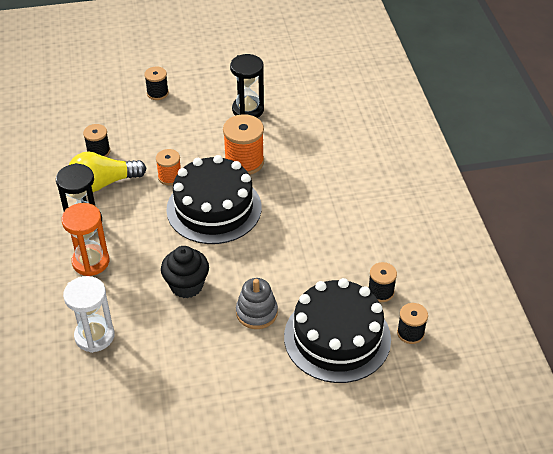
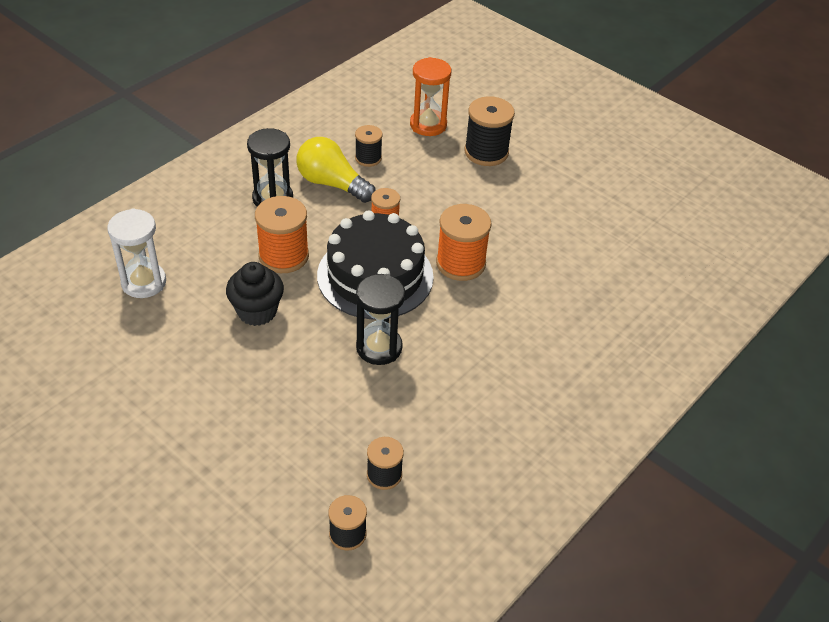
camera: 50 degrees right, 0 degrees up
orange hourglass [61,203,109,276] -> orange hourglass moved to [410,57,451,136]
black spool [144,66,169,100] -> black spool [464,96,515,166], size x1.68
black hourglass [230,54,264,118] -> black hourglass moved to [356,274,405,365]
grey stacking toy [236,278,278,329] -> none
black cake [284,278,391,383] -> none
none -> orange spool [255,196,309,273]

